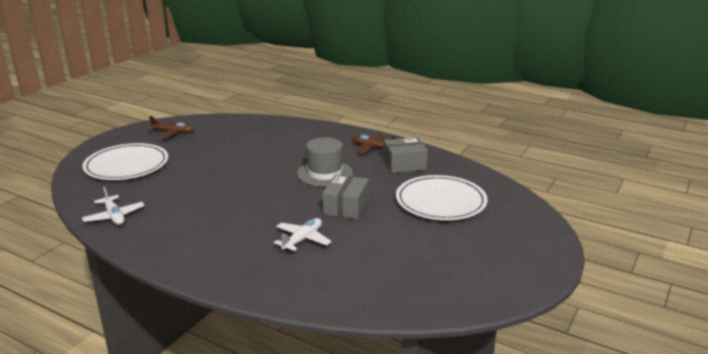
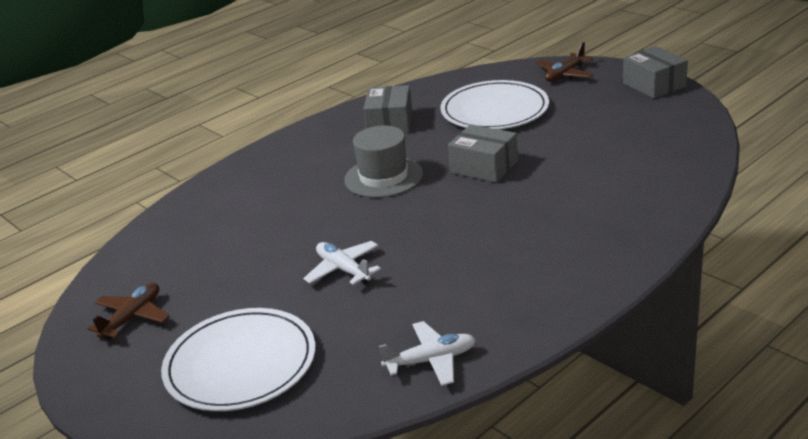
camera: 70 degrees left, 5 degrees up
white plane [274,218,332,252] -> white plane moved to [303,241,381,285]
brown plane [352,134,396,154] -> brown plane moved to [536,42,594,81]
none -> grey box [623,46,688,99]

